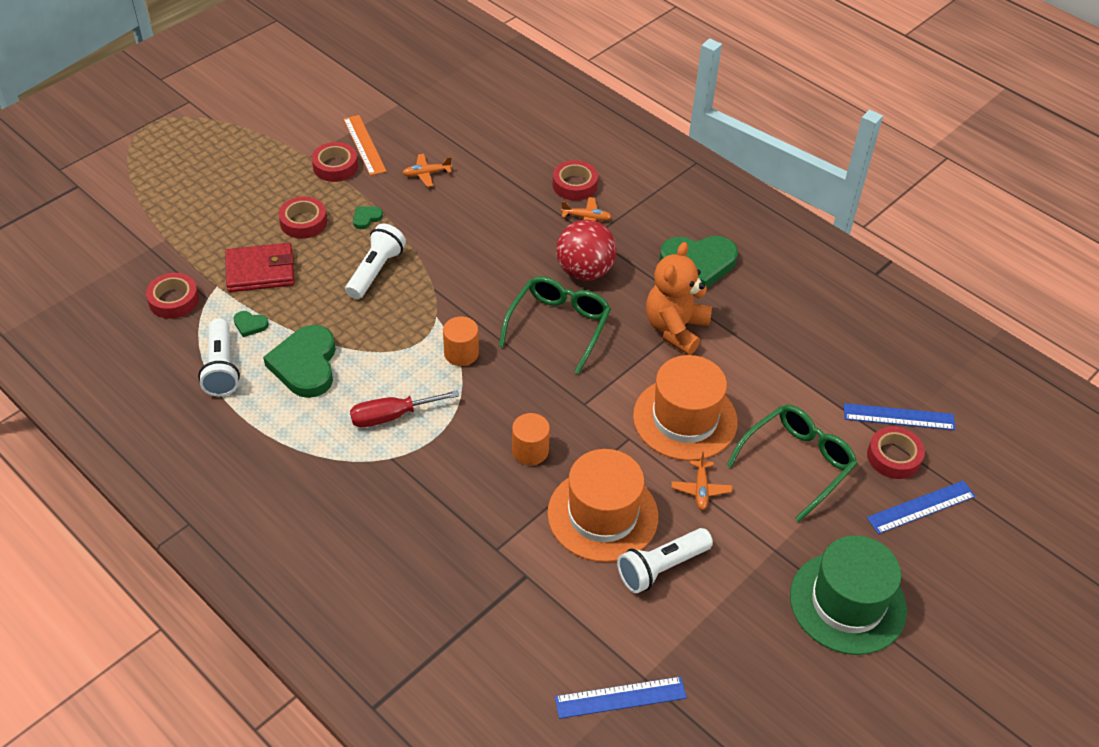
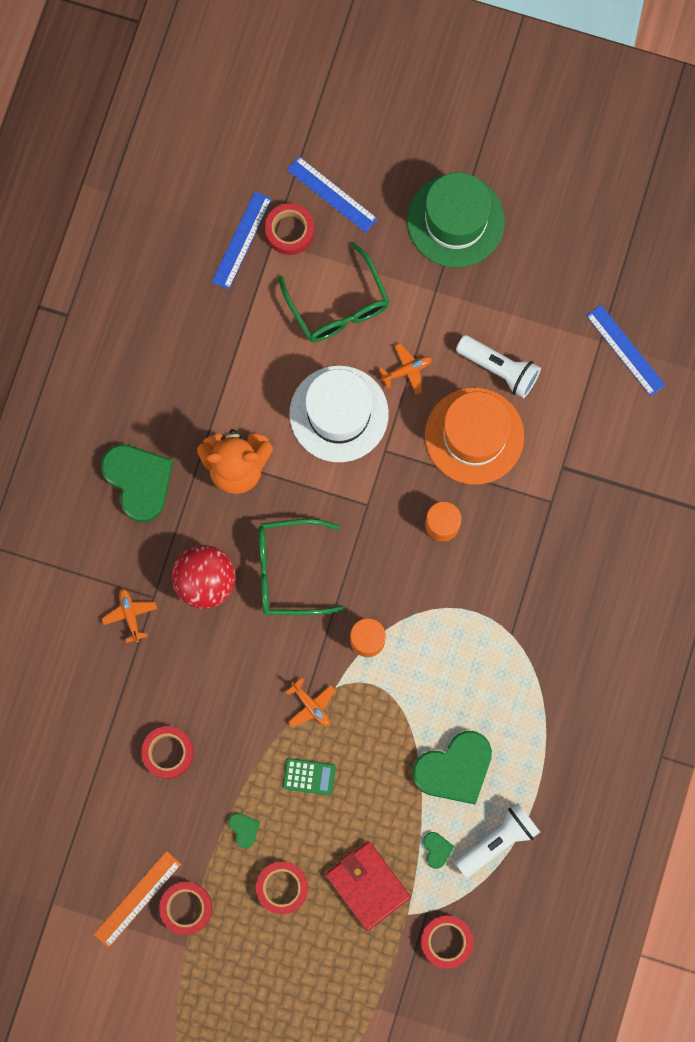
camera: 115 degrees left, 30 degrees up
white flashlight [345,223,406,299] -> green calculator [283,758,336,795]
red screwdriver [350,390,459,428] -> none
green heart [353,206,383,229] -> green heart turned 135 degrees counterclockwise [228,813,260,848]
orange plane [403,154,452,187] -> orange plane moved to [285,678,335,727]
red tape [553,160,598,201] -> red tape moved to [141,726,194,779]
orange hat [633,355,738,461] -> white hat [289,366,389,462]
green glasses [727,405,857,522] -> green glasses turned 135 degrees counterclockwise [278,242,389,342]
blue ruler [844,403,956,430] -> blue ruler turned 45 degrees clockwise [212,192,272,289]

